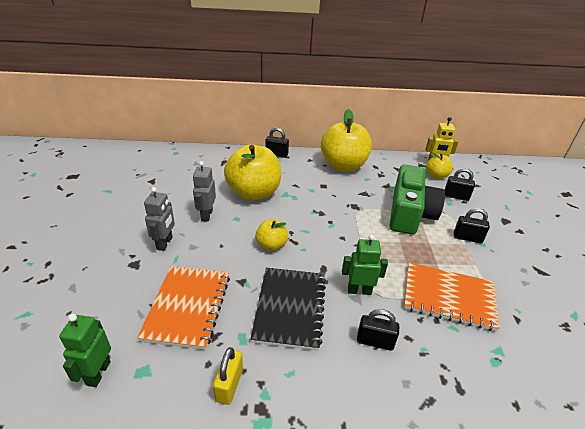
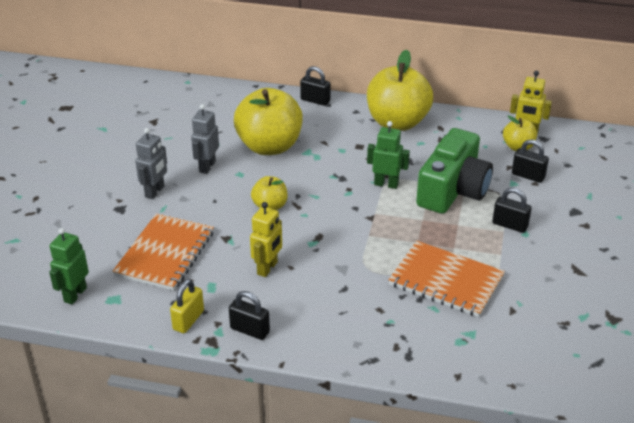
camera: 15 degrees right, 0 degrees up
black notebook [251,267,326,351] -> yellow robot [250,202,282,277]
green robot [342,234,388,295] -> green robot moved to [367,121,410,189]
black padlock [357,309,399,351] -> black padlock moved to [229,291,270,340]

